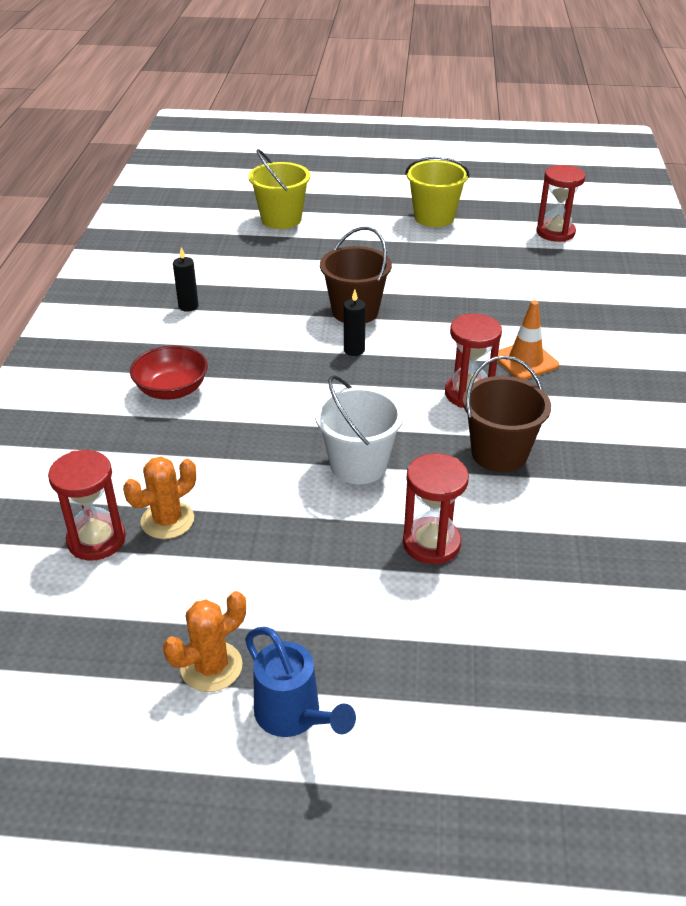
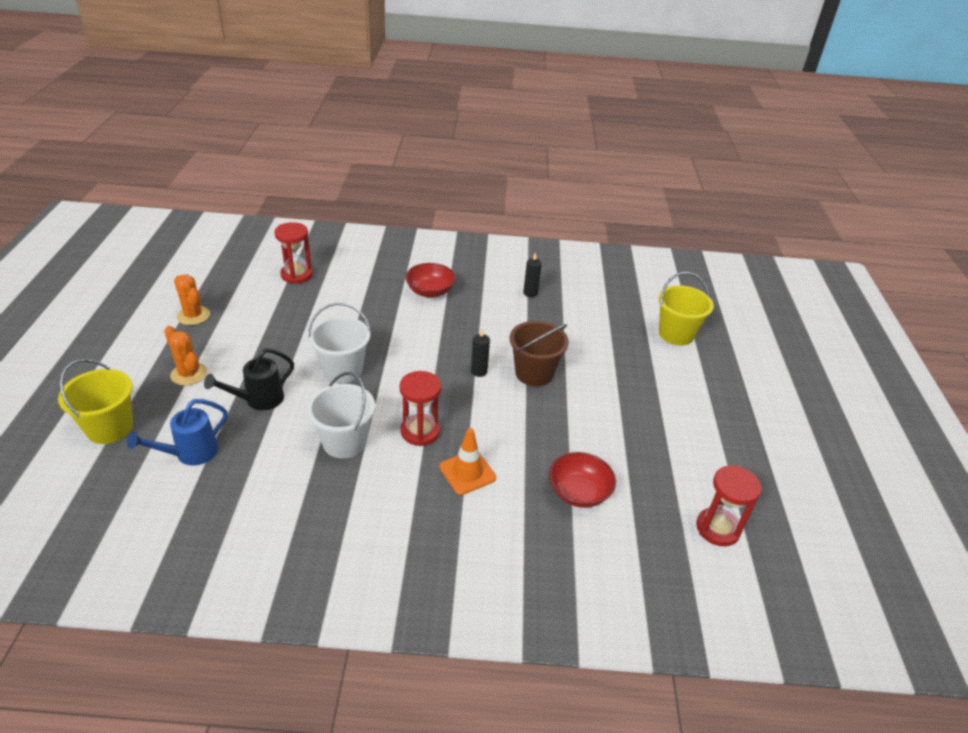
camera: 85 degrees right, 0 degrees up
orange cactus [123,456,196,539] -> orange cactus moved to [164,326,207,386]
blue watering can [245,627,356,737] -> blue watering can moved to [127,399,228,465]
red hourglass [403,453,469,564] -> black watering can [204,348,294,410]
yellow bucket [405,156,469,227] -> yellow bucket moved to [58,359,133,444]
brown bucket [463,355,551,472] -> white bucket [307,372,375,458]
none -> red bowl [549,452,616,508]

